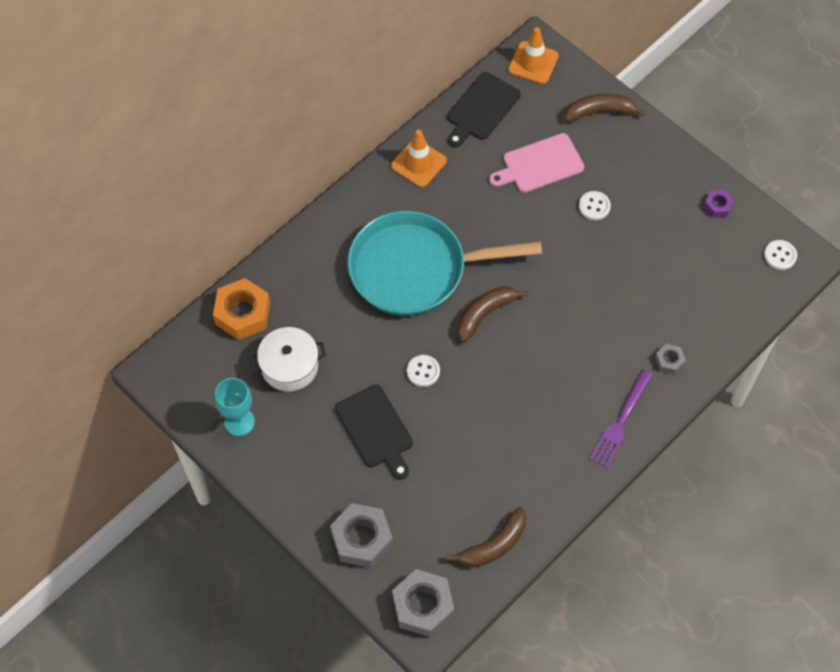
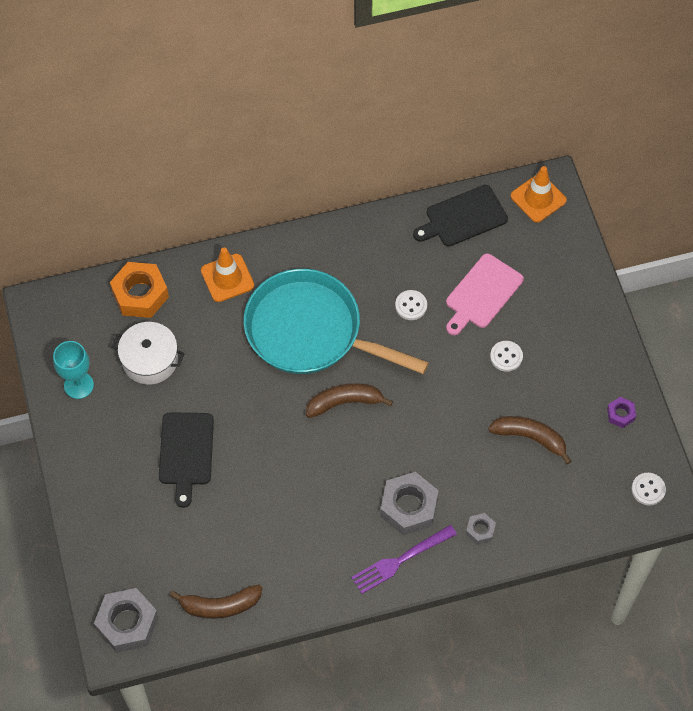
camera: 30 degrees right, 0 degrees up
grey nut [330,503,393,568] -> grey nut moved to [380,472,439,536]
orange traffic cone [391,130,447,187] -> orange traffic cone moved to [201,248,254,302]
white button [407,355,440,387] -> white button moved to [395,290,427,320]
pink cutting board [489,133,584,193] -> pink cutting board turned 60 degrees counterclockwise [446,253,524,335]
brown banana [564,94,645,122] -> brown banana moved to [488,416,571,464]

